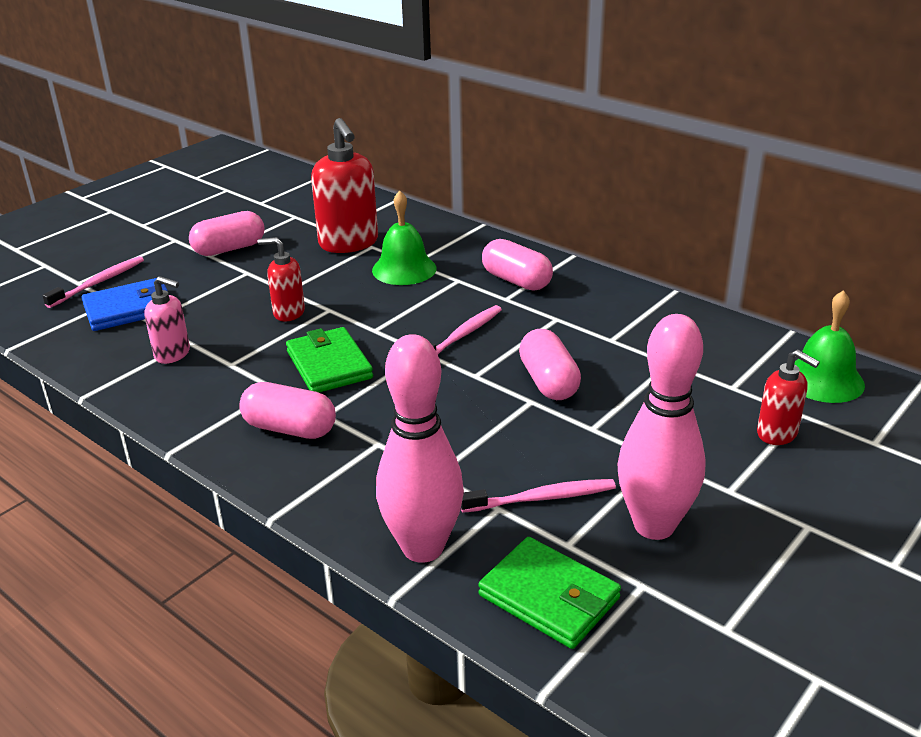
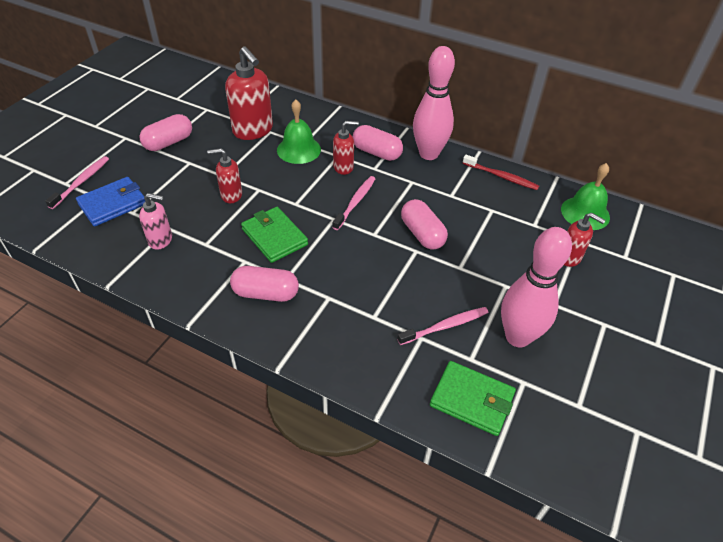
camera: 15 degrees left, 15 degrees up
pink bowling pin [376,334,464,563] -> pink bowling pin moved to [413,46,455,160]
none -> red soap dispenser [333,121,359,175]
none -> red toothbrush [463,155,539,190]

